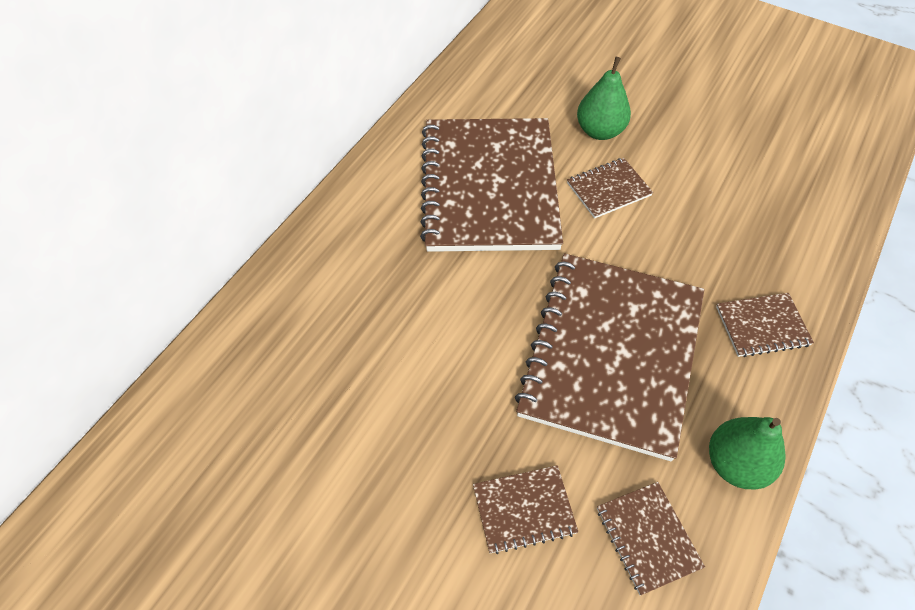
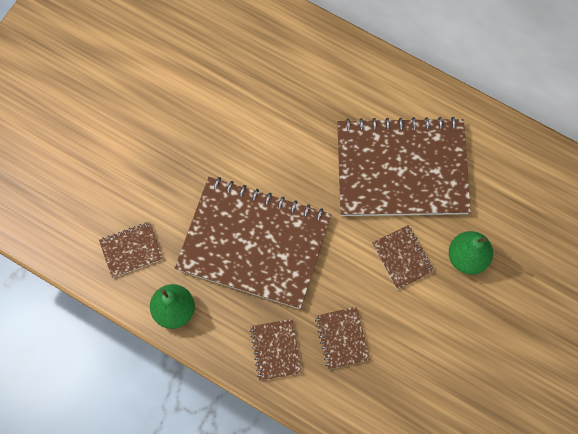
camera: 90 degrees right, 15 degrees up
brown notebook [473,465,578,554] -> brown notebook moved to [315,307,370,369]

